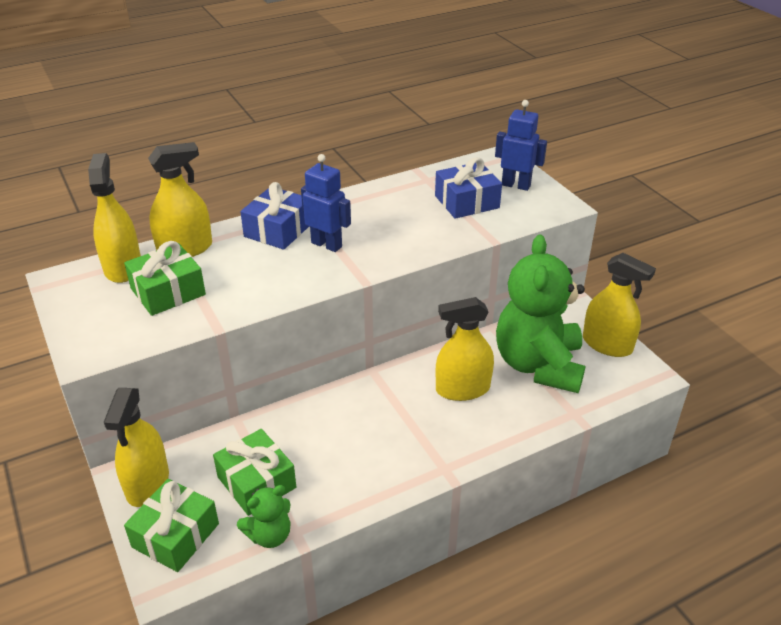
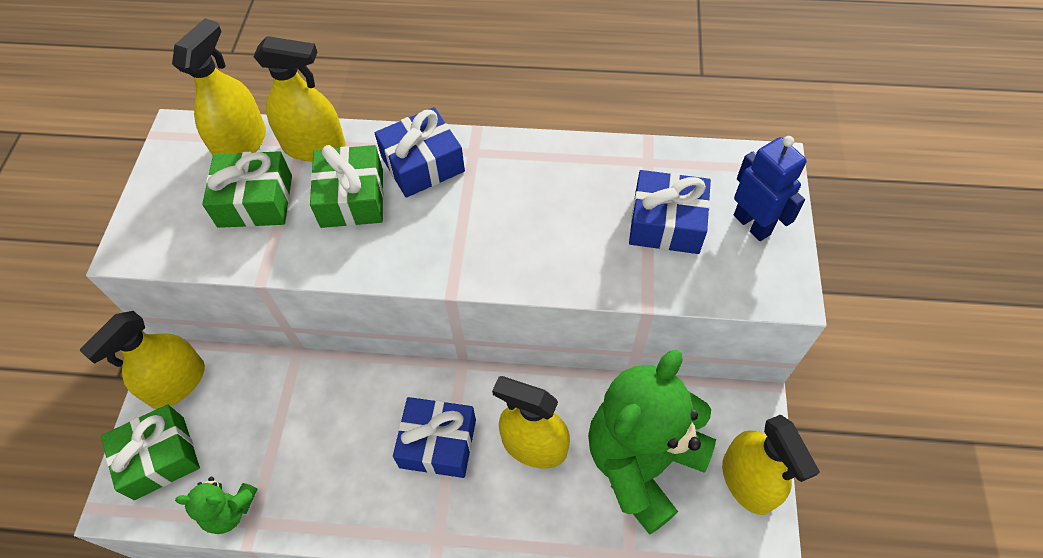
camera: 35 degrees right, 20 degrees up
green gift [213,429,296,516] -> green gift moved to [310,145,384,228]
blue robot [301,154,351,252] -> none
none -> blue gift [393,397,476,478]

